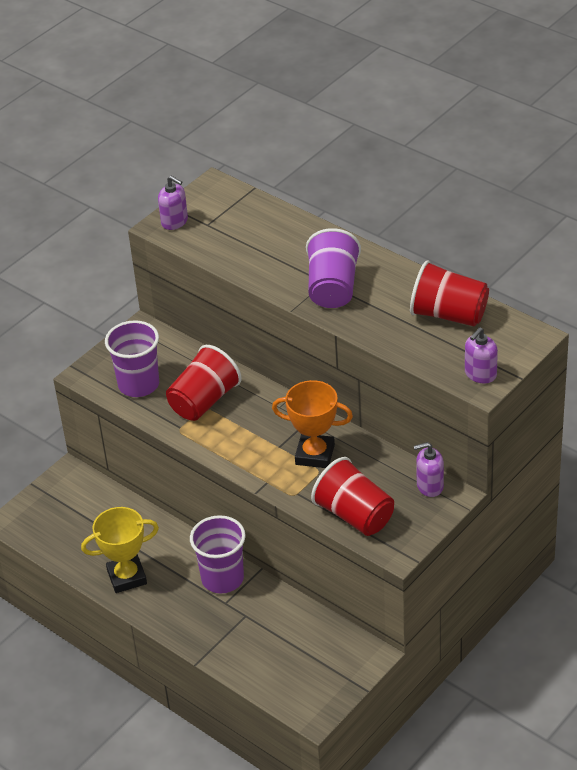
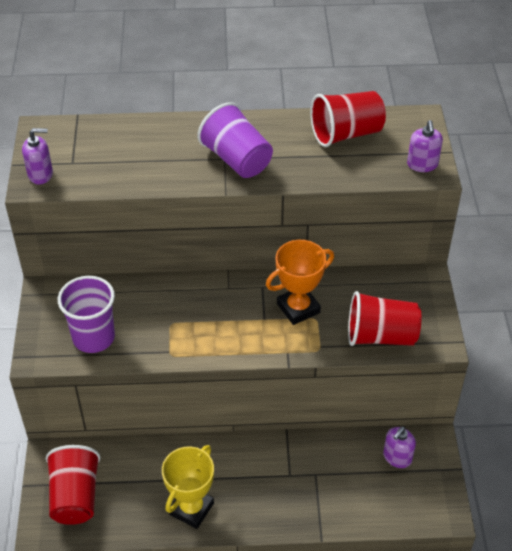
camera: 45 degrees left, 5 degrees up
red cup [166,345,242,421] -> red cup moved to [46,445,101,525]
purple cup [190,515,246,593] -> none
purple soap dispenser [414,442,444,497] -> purple soap dispenser moved to [383,426,416,468]

